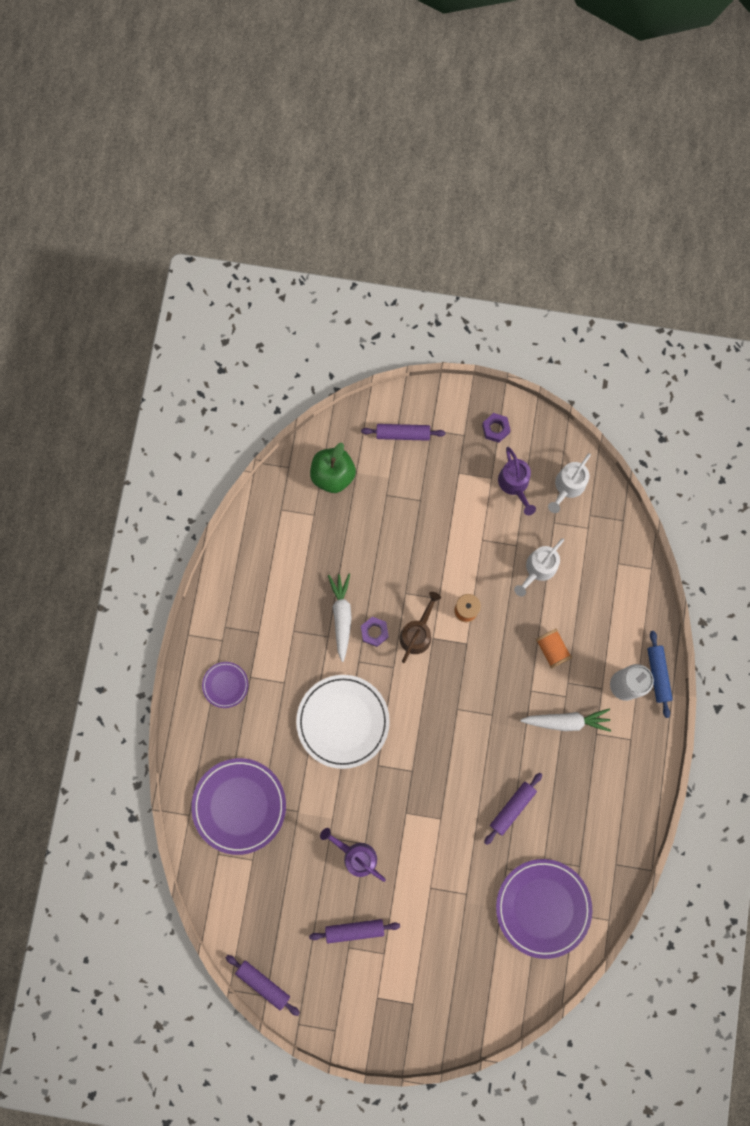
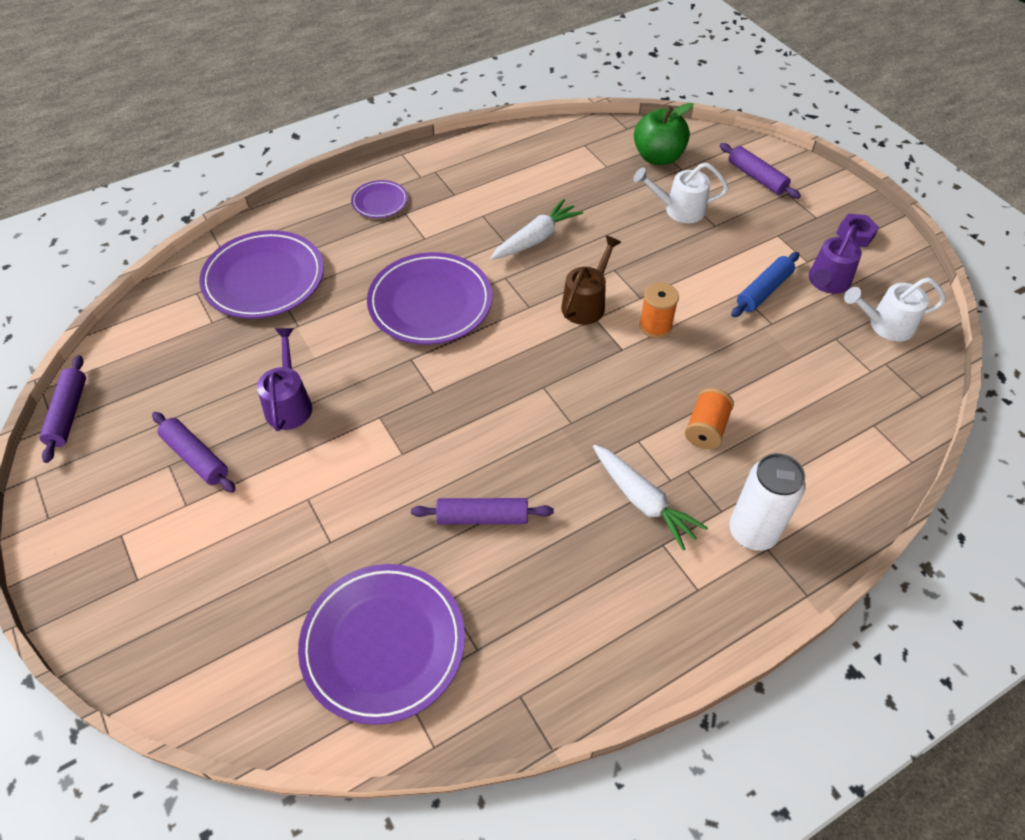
camera: 50 degrees right, 25 degrees down
white plate [296,675,390,769] -> purple plate [367,252,492,345]
purple nut [361,617,389,647] -> none
brown watering can [399,592,441,663] -> brown watering can turned 45 degrees counterclockwise [561,235,621,325]
white watering can [514,538,564,597] -> white watering can moved to [634,162,729,223]
blue rolling pin [647,631,673,718] -> blue rolling pin moved to [731,252,799,317]

